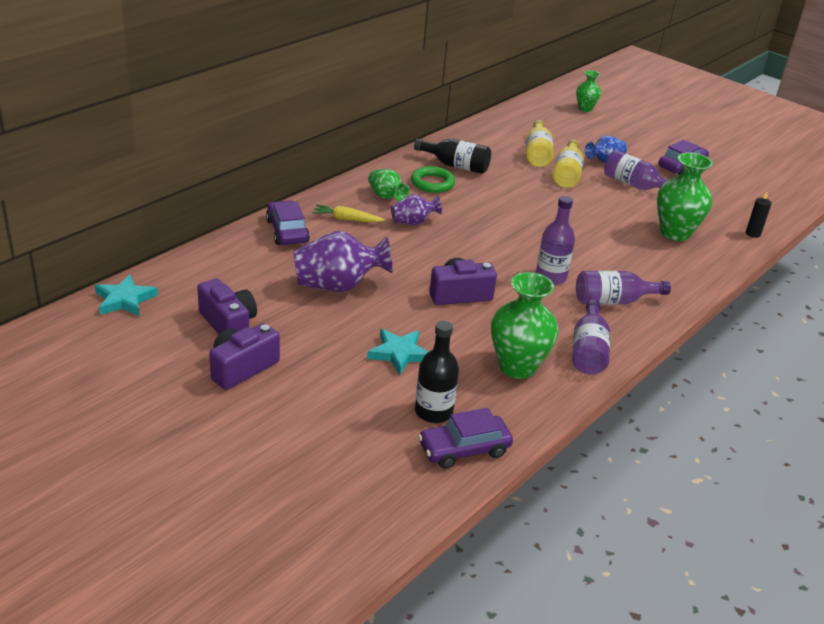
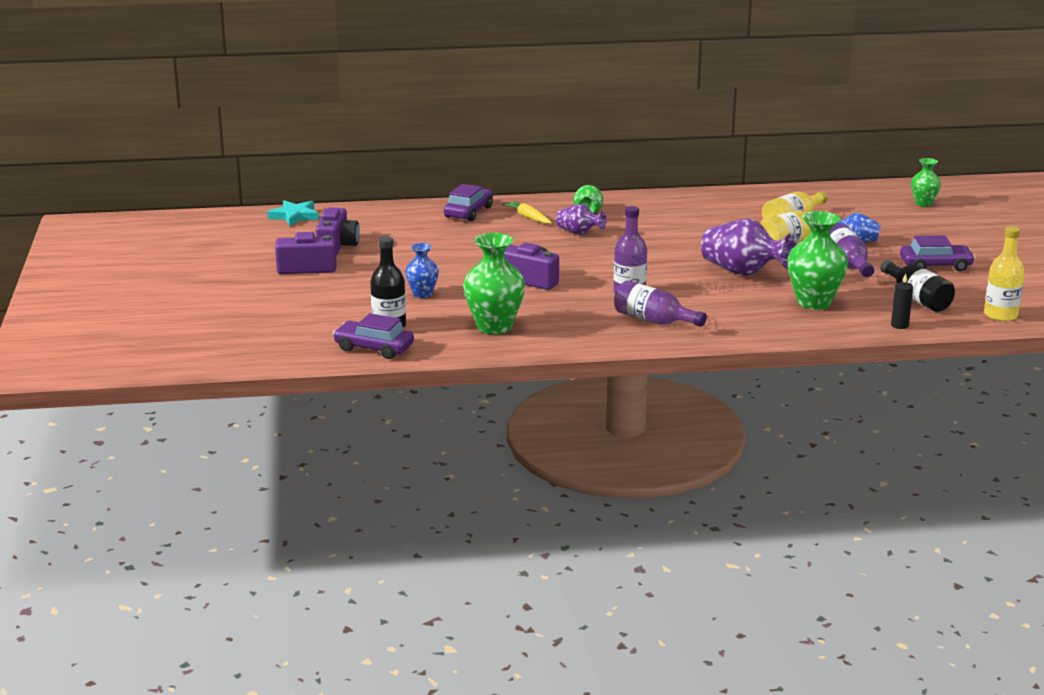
camera: 45 degrees right, 10 degrees down
purple vase [293,231,392,292] -> purple vase moved to [701,219,796,276]
turquoise star [367,329,429,375] -> blue vase [405,243,439,298]
green ring [411,166,455,193] -> none
black bottle [414,139,491,174] -> black bottle moved to [880,260,955,312]
purple bottle [572,300,610,374] -> none
none -> yellow bottle [984,226,1024,321]

